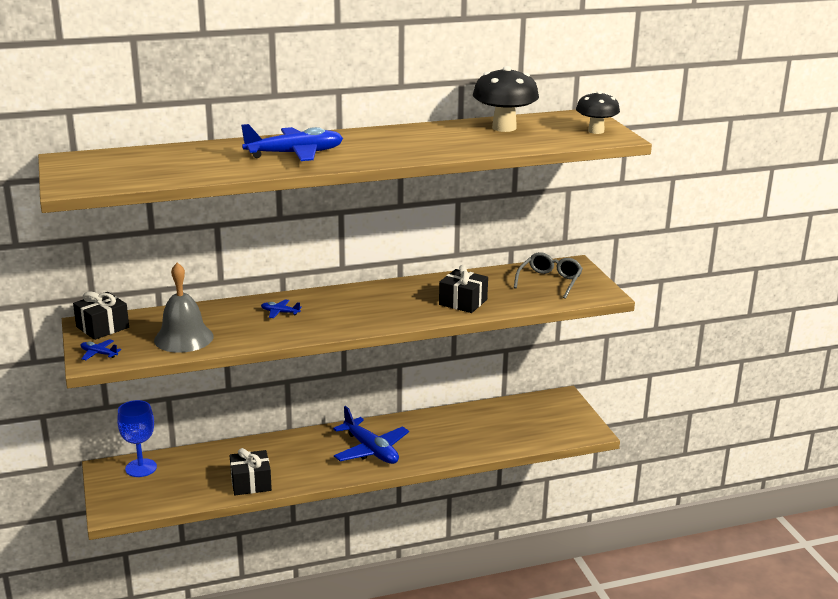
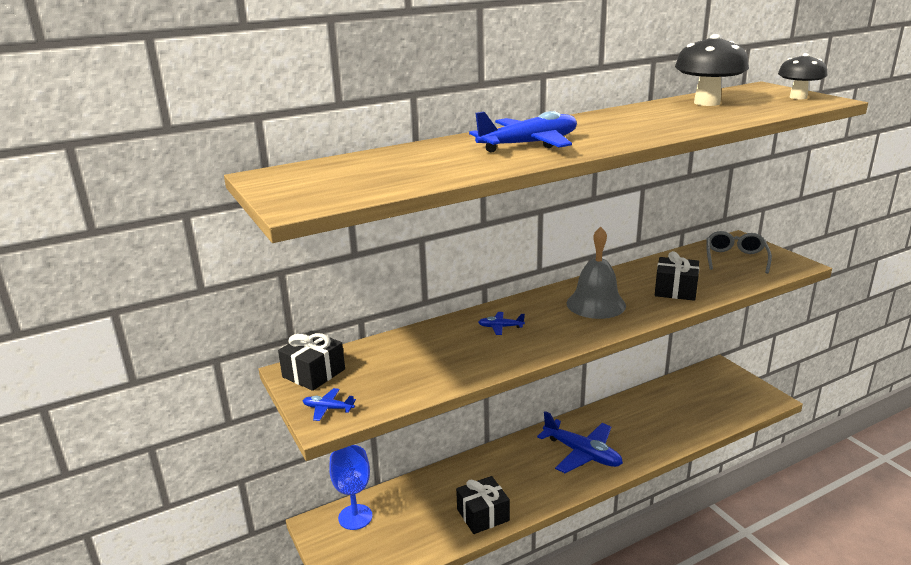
camera: 10 degrees left, 0 degrees up
grey bell [154,262,214,353] -> grey bell moved to [567,227,626,319]

